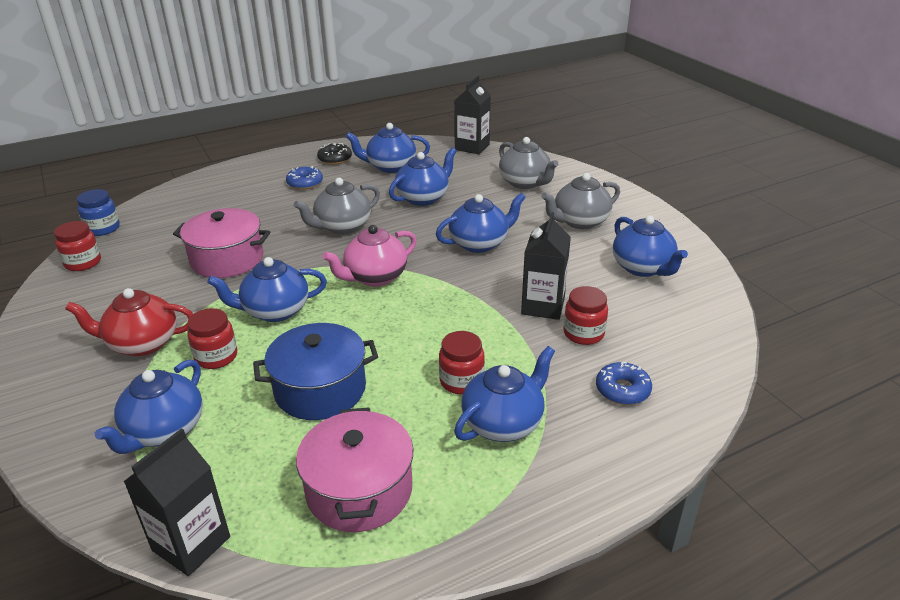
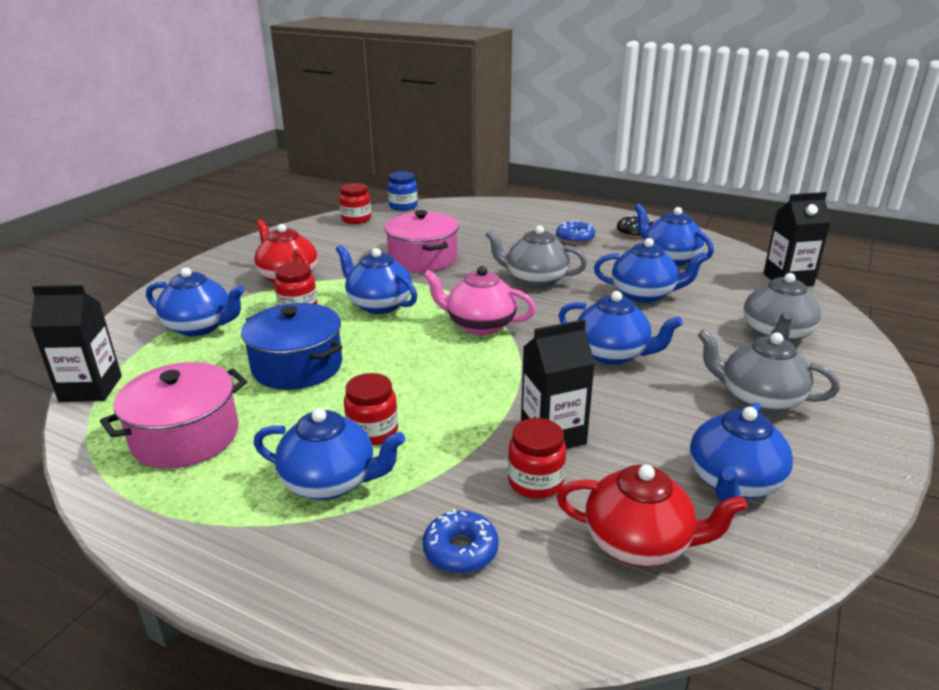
camera: 55 degrees right, 5 degrees down
blue teapot [95,359,203,454] -> blue teapot turned 150 degrees counterclockwise [146,267,245,336]
none -> red teapot [557,464,747,567]

